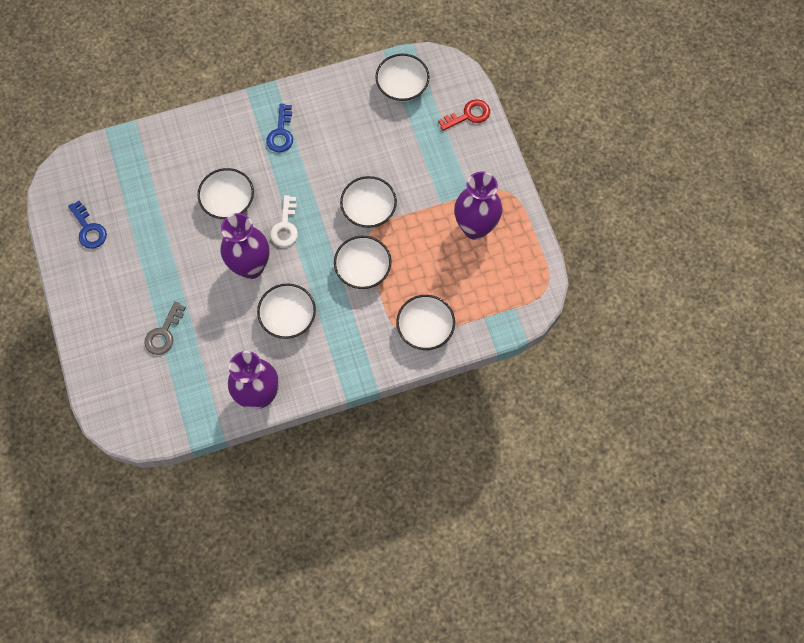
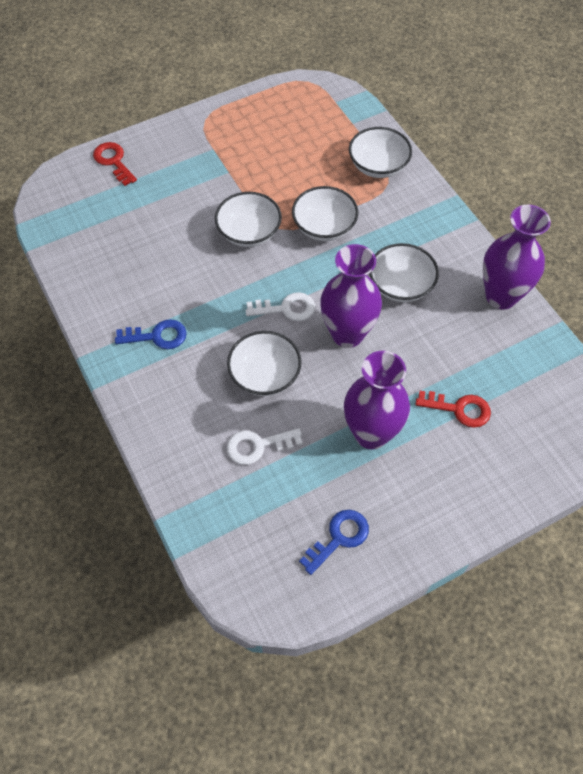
camera: 100 degrees left, 10 degrees down
grey key [144,301,186,355] -> red key [415,391,491,428]
white bowl [375,54,430,102] -> none
purple vase [454,171,502,240] -> purple vase moved to [344,351,410,449]
none -> white key [227,428,303,465]

